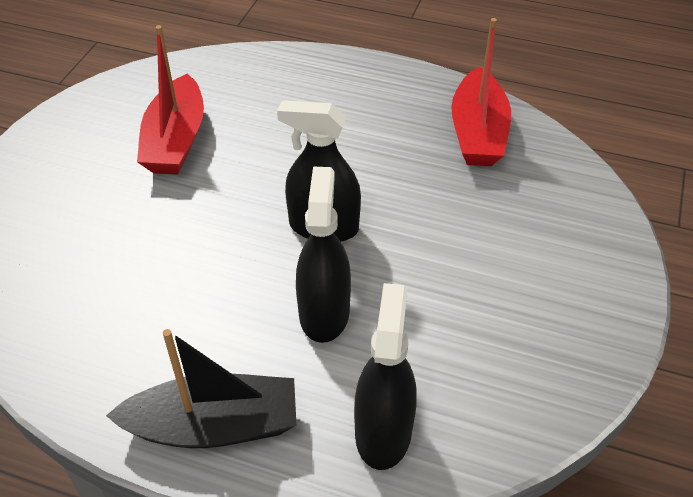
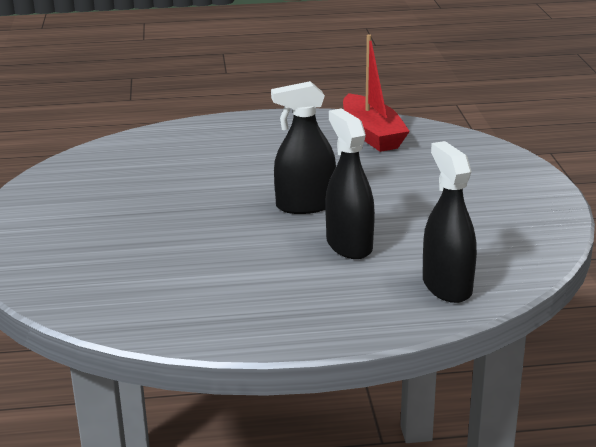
camera: 25 degrees left, 20 degrees down
black boat [106,329,297,448] -> none
red boat [137,25,204,175] -> none

